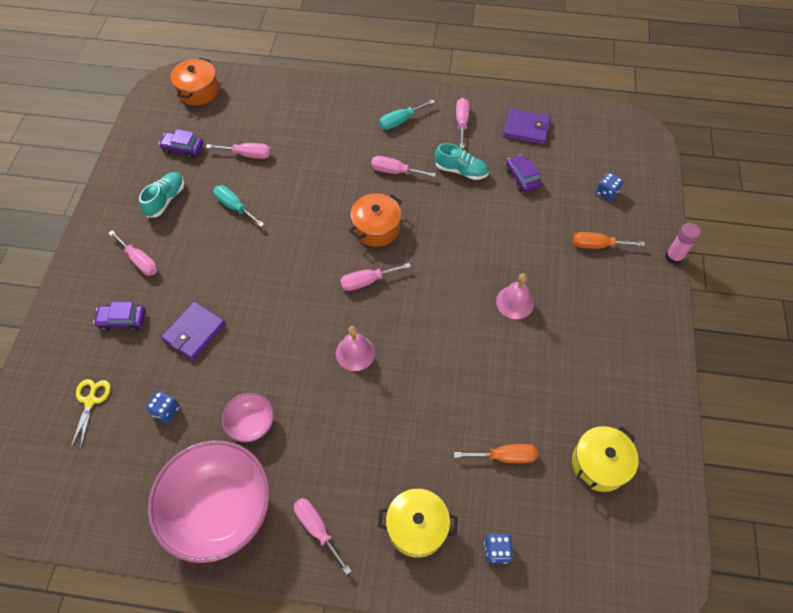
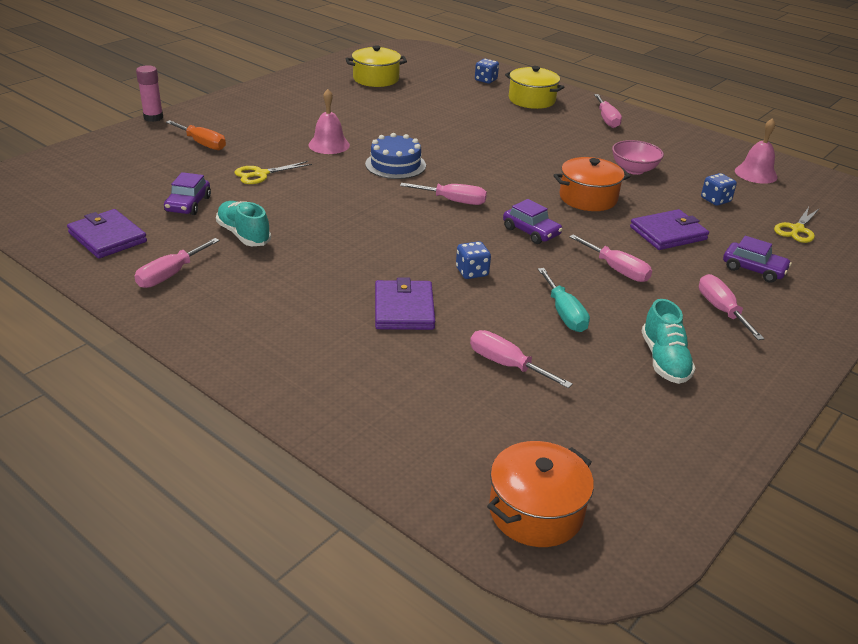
camera: 150 degrees left, 25 degrees down
turquoise shoe [139,172,185,218] -> turquoise shoe turned 60 degrees counterclockwise [642,299,696,384]
pink bowl [148,440,270,563] -> none
purple car [159,129,204,159] -> purple car moved to [503,199,563,244]
pink bell [336,326,375,371] -> pink bell moved to [735,118,778,184]
orange pot [350,193,402,247] -> orange pot moved to [553,157,631,211]
pink screwdriver [371,156,436,177] -> pink screwdriver moved to [569,234,652,282]
turquoise screwdriver [379,100,435,130] -> none
orange screwdriver [454,444,538,463] -> none
blue dice [596,172,623,201] -> blue dice moved to [456,241,491,279]
none -> yellow scissors [235,161,312,184]
none -> blue cake [365,133,426,179]
none -> purple wallet [375,277,435,330]

